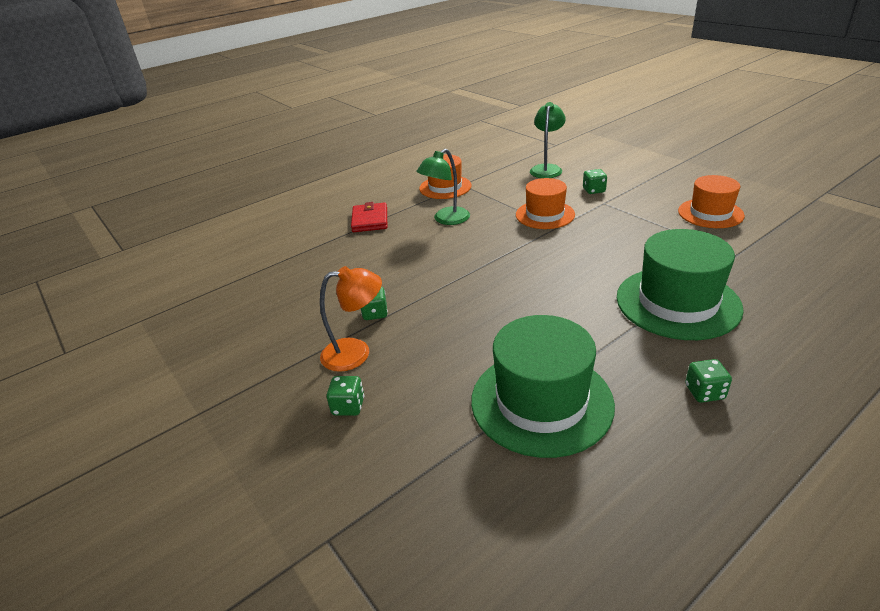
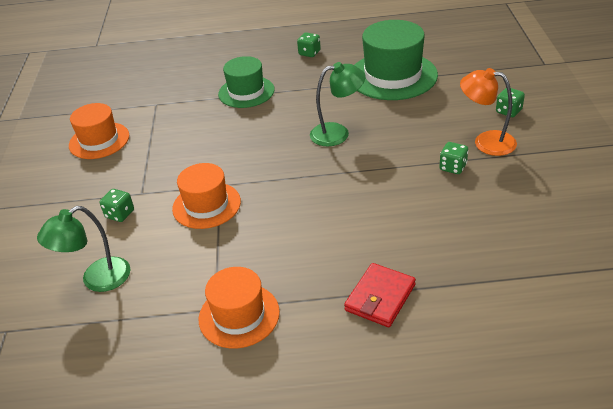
camera: 145 degrees left, 5 degrees up
green lamp [416,149,470,225] -> green lamp moved to [310,62,366,146]
green hat [617,229,744,340] -> green hat [218,56,275,108], size x0.64

